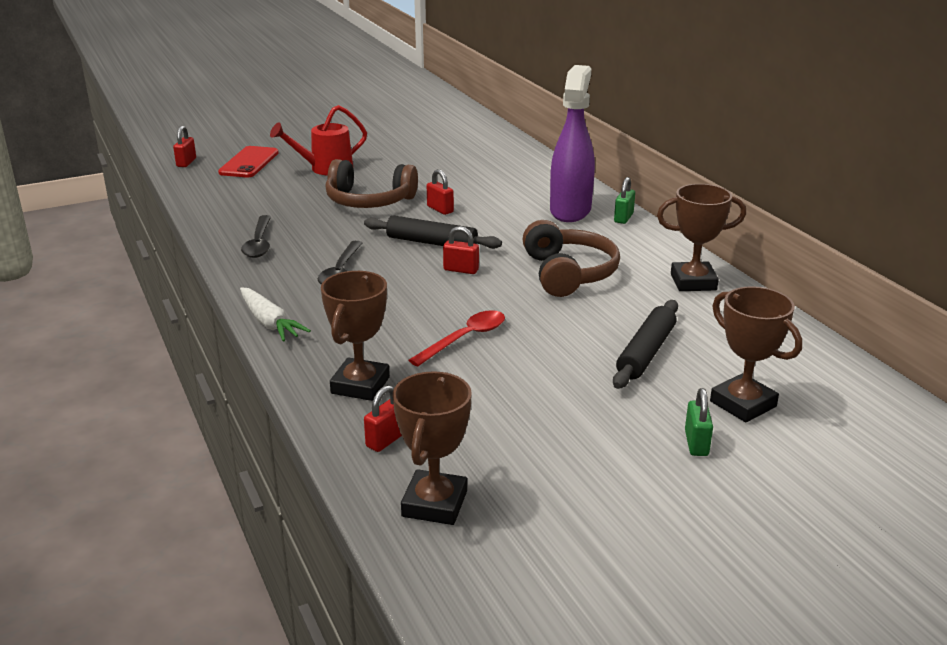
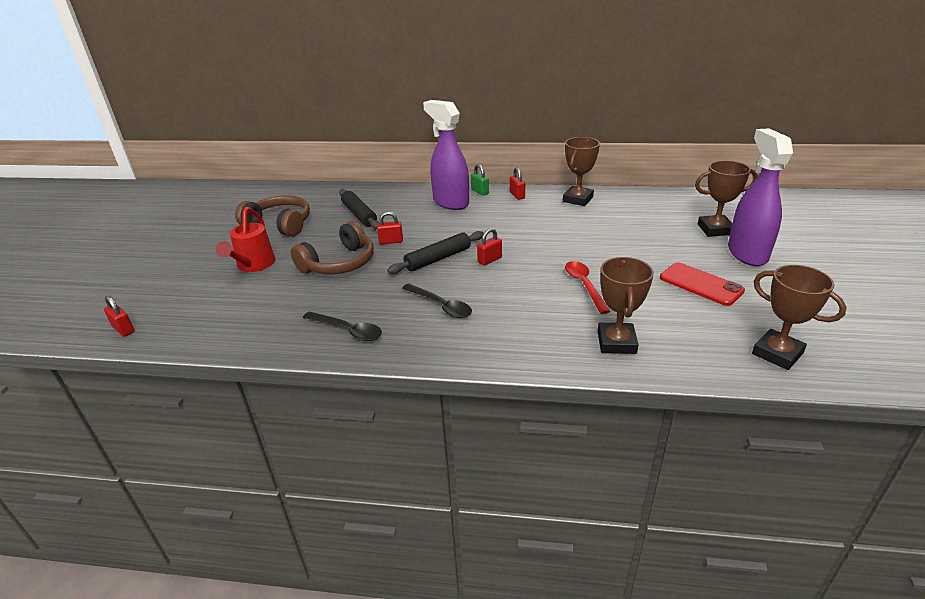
camera: 55 degrees left, 5 degrees up
red phone [218,146,279,178] -> red phone moved to [660,262,745,306]
white carrot [240,287,311,342] -> none
brown trophy [321,271,390,401] -> brown trophy turned 45 degrees clockwise [598,257,654,354]
red padlock [364,385,402,452] -> red padlock moved to [510,167,525,200]
brown headphones [523,220,620,297] -> brown headphones moved to [235,195,310,237]
black rolling pin [613,300,678,389] -> black rolling pin moved to [339,189,379,229]
green padlock [685,388,713,456] -> purple spray bottle [728,128,793,266]

